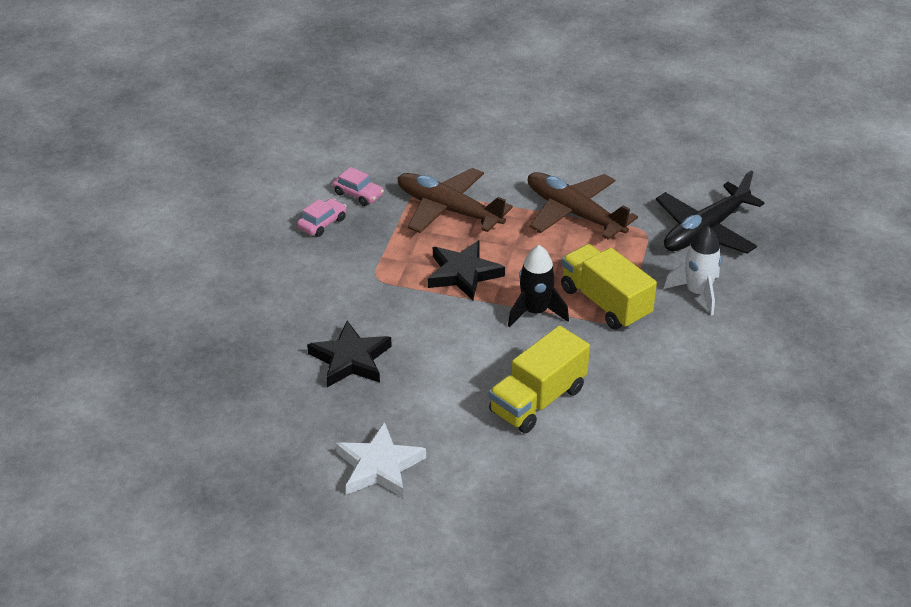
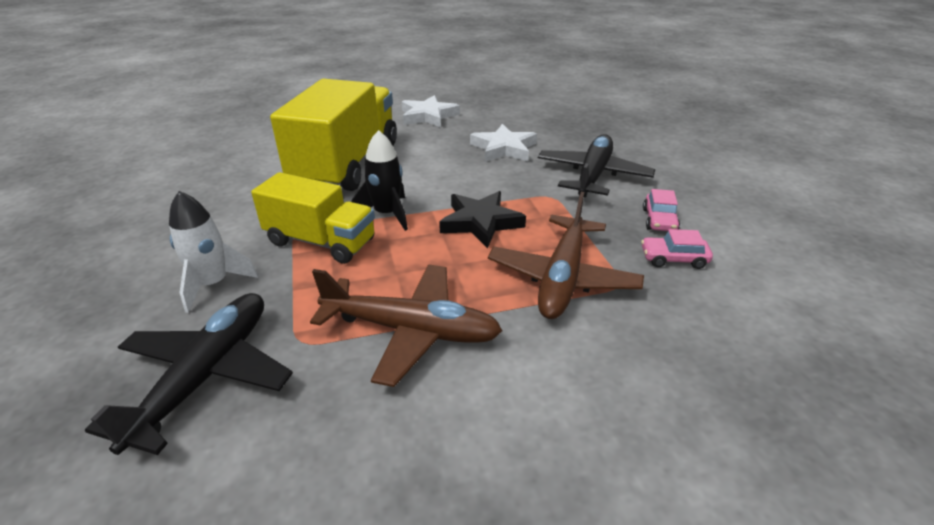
camera: 150 degrees right, 5 degrees down
black star [307,321,392,387] -> white star [470,124,537,162]
brown plane [397,168,513,233] -> brown plane turned 105 degrees clockwise [488,192,644,319]
yellow truck [489,325,590,433] -> yellow truck [270,79,397,191], size x1.64
none -> black plane [538,134,655,197]

